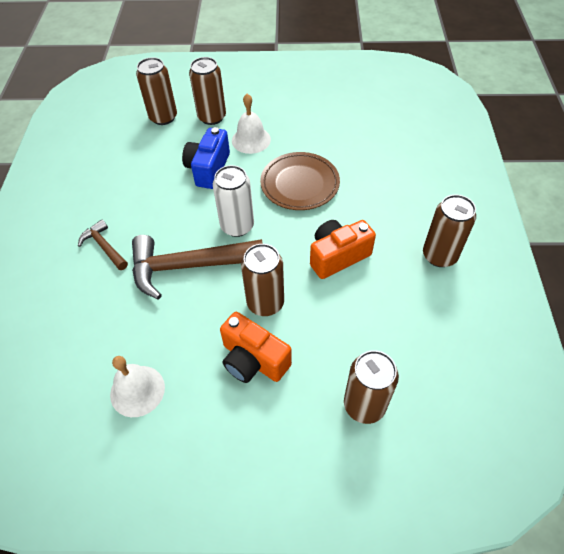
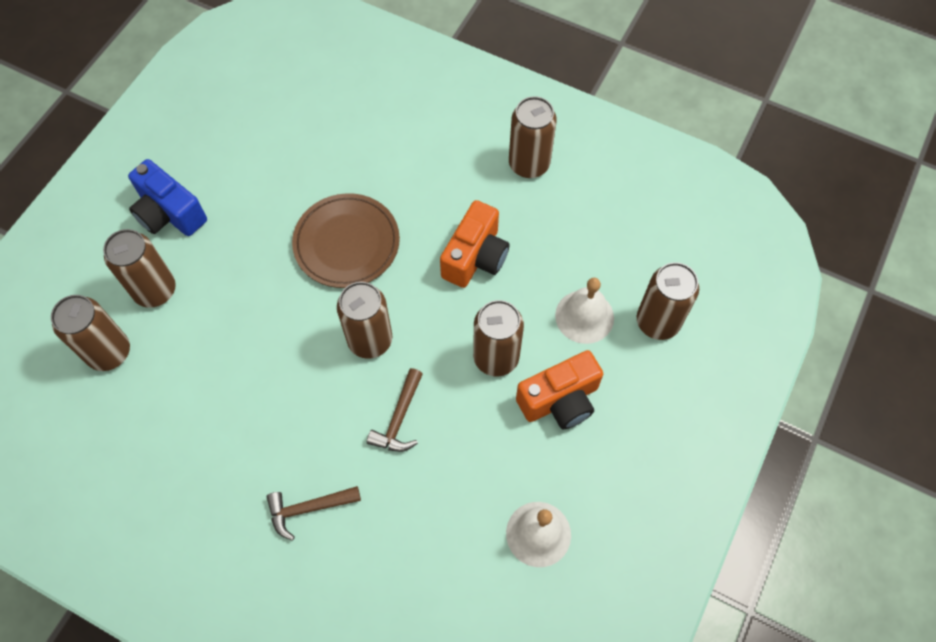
camera: 65 degrees left, 10 degrees up
brown hammer [132,235,263,300] -> brown hammer [367,368,423,452], size x0.50
blue camera [182,127,230,189] -> blue camera moved to [128,159,207,236]
white can [213,165,254,237] -> brown can [337,282,392,359]
white bell [232,94,271,154] -> white bell moved to [555,277,614,344]
orange camera [310,220,376,279] -> orange camera turned 150 degrees counterclockwise [440,200,510,288]

